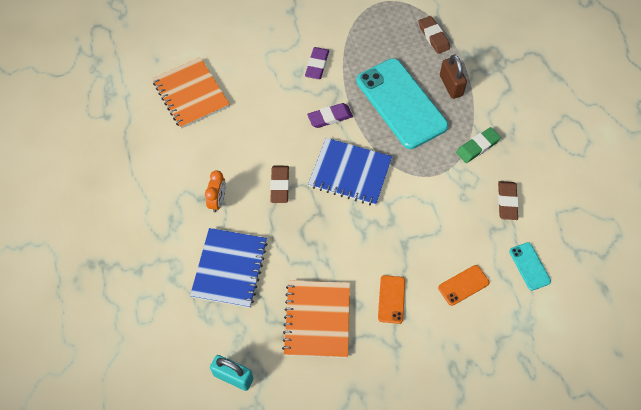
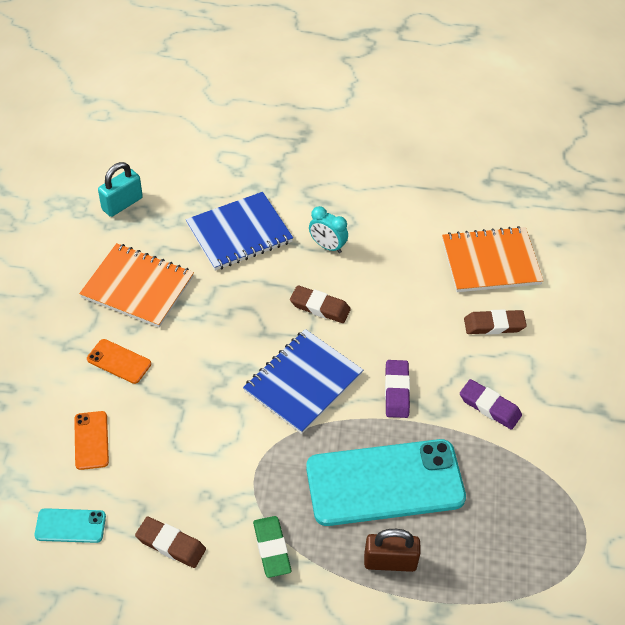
camera: 110 degrees right, 10 degrees down
blue notebook [190,228,268,308] -> blue notebook turned 60 degrees counterclockwise [186,192,293,271]
orange clock [205,170,226,212] -> turquoise clock [309,206,348,253]
brown eraser [419,16,450,54] -> brown eraser moved to [464,309,527,335]

